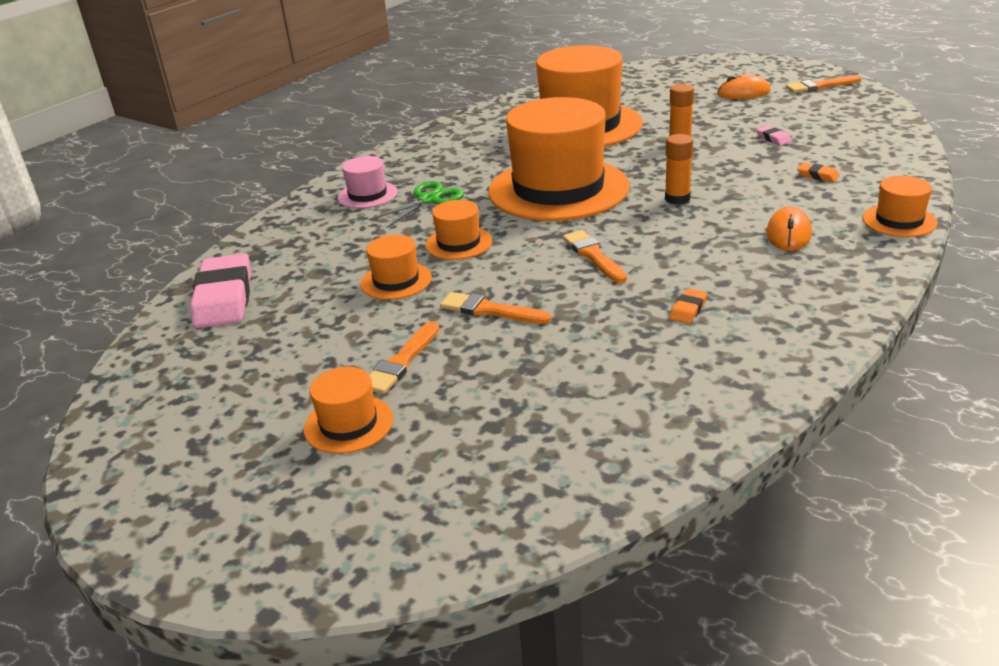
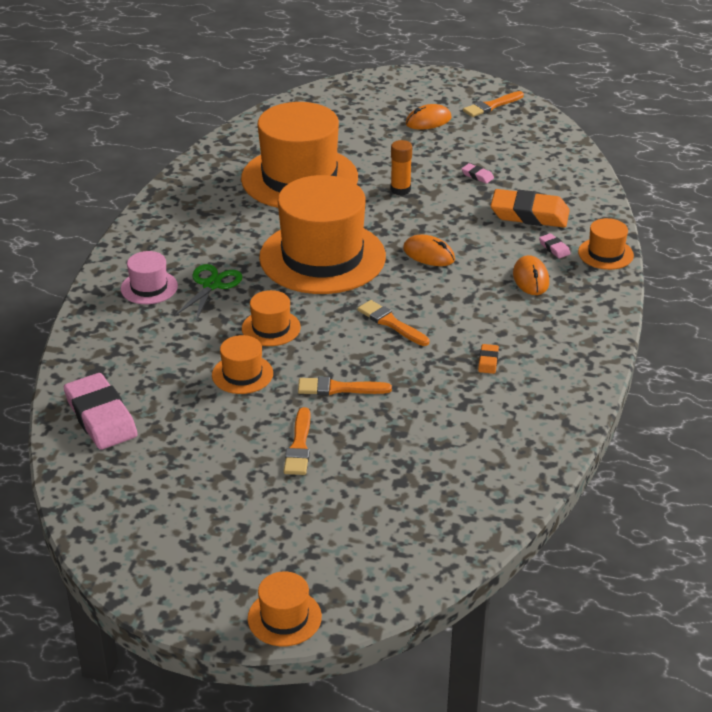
camera: 25 degrees left, 5 degrees up
orange hat [304,367,393,454] -> orange hat moved to [248,571,322,646]
orange glue stick [665,134,693,205] -> orange mouse [403,235,455,266]
orange eraser [797,163,840,182] -> orange eraser [490,189,570,227], size x2.36
none -> pink eraser [539,233,571,258]

